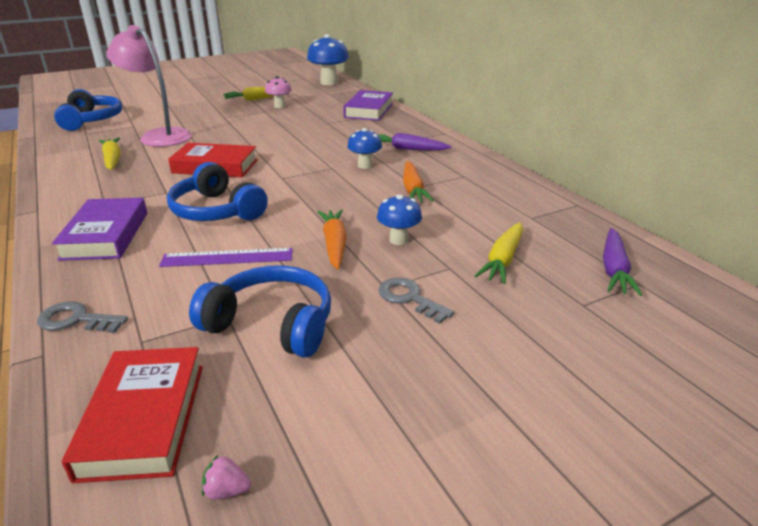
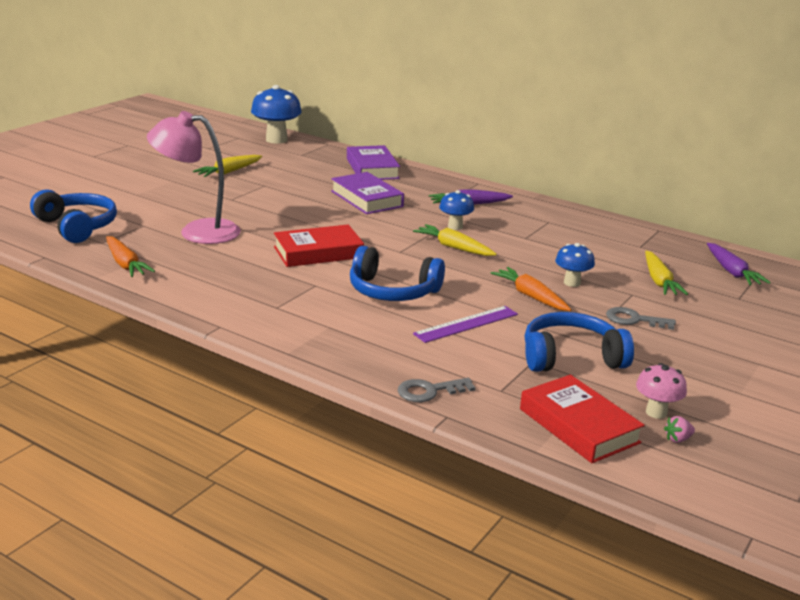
camera: 30 degrees left, 5 degrees down
purple book [52,197,147,261] -> purple book moved to [331,172,404,214]
yellow carrot [99,137,121,170] -> yellow carrot moved to [413,224,497,256]
pink mushroom [265,76,292,108] -> pink mushroom moved to [636,363,687,419]
orange carrot [403,161,434,202] -> orange carrot moved to [106,236,155,277]

